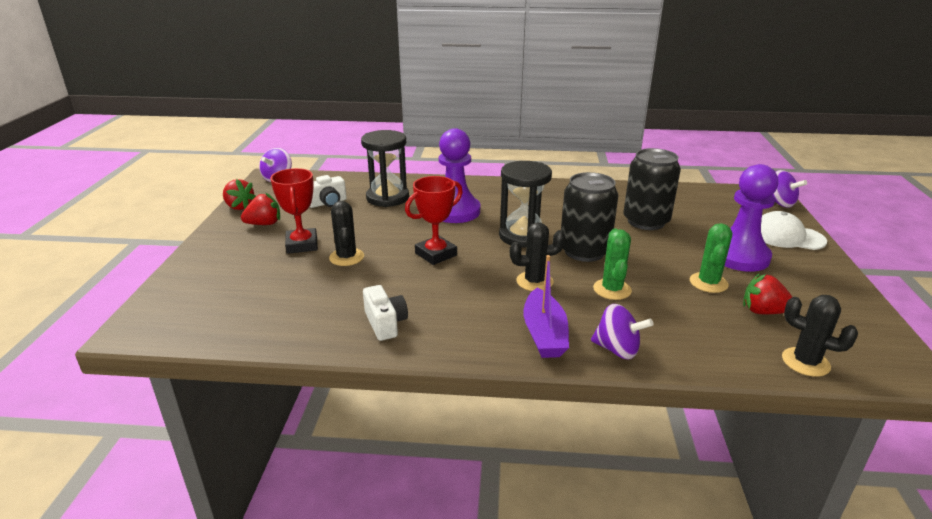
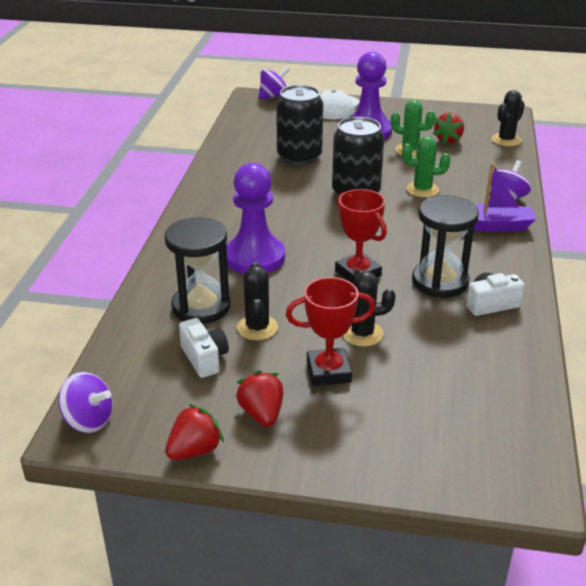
camera: 85 degrees left, 5 degrees up
black hourglass [499,161,552,248] -> black hourglass moved to [412,195,479,297]
black cactus [510,222,565,291] -> black cactus moved to [237,262,278,340]

